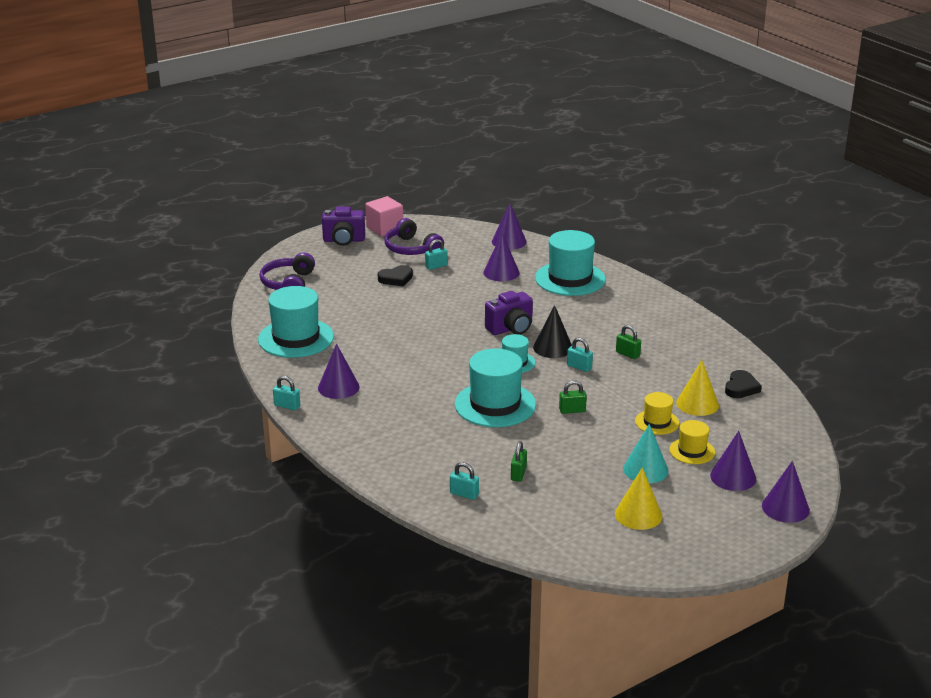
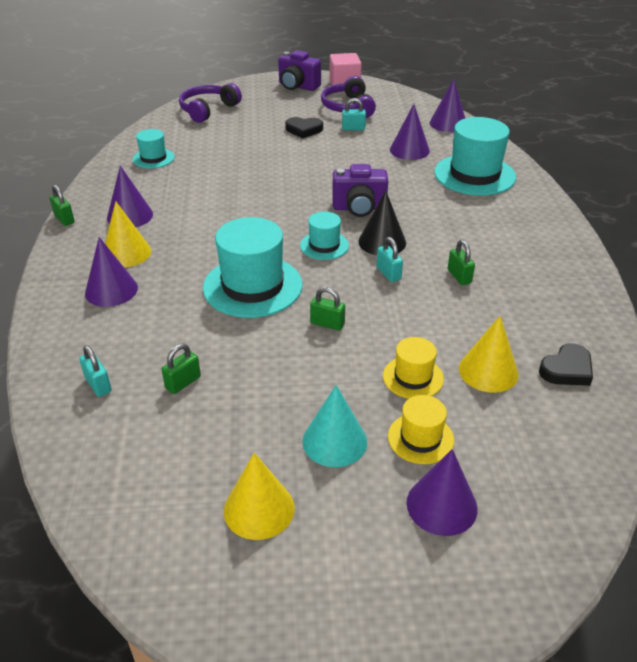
camera: 30 degrees right, 10 degrees up
turquoise hat [258,286,334,358] -> turquoise hat [133,129,175,168], size x0.53
turquoise padlock [273,376,300,410] -> green padlock [49,185,75,226]
purple cone [762,461,810,523] -> purple cone moved to [85,237,138,307]
none -> yellow cone [105,201,151,268]

